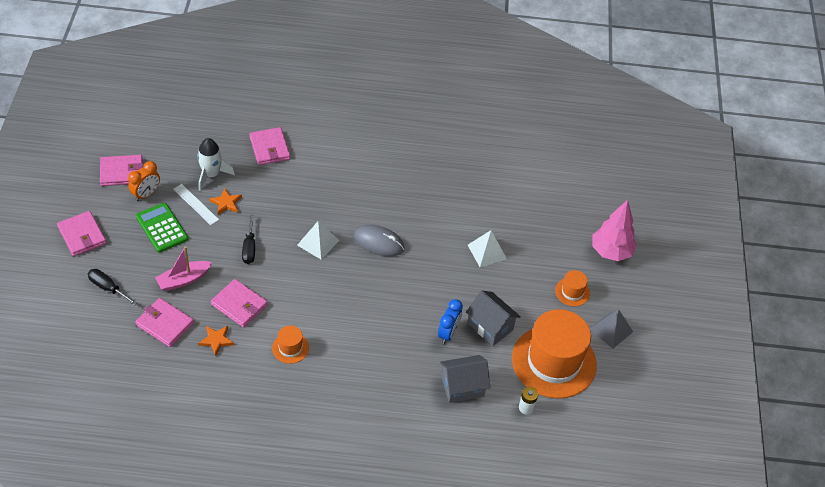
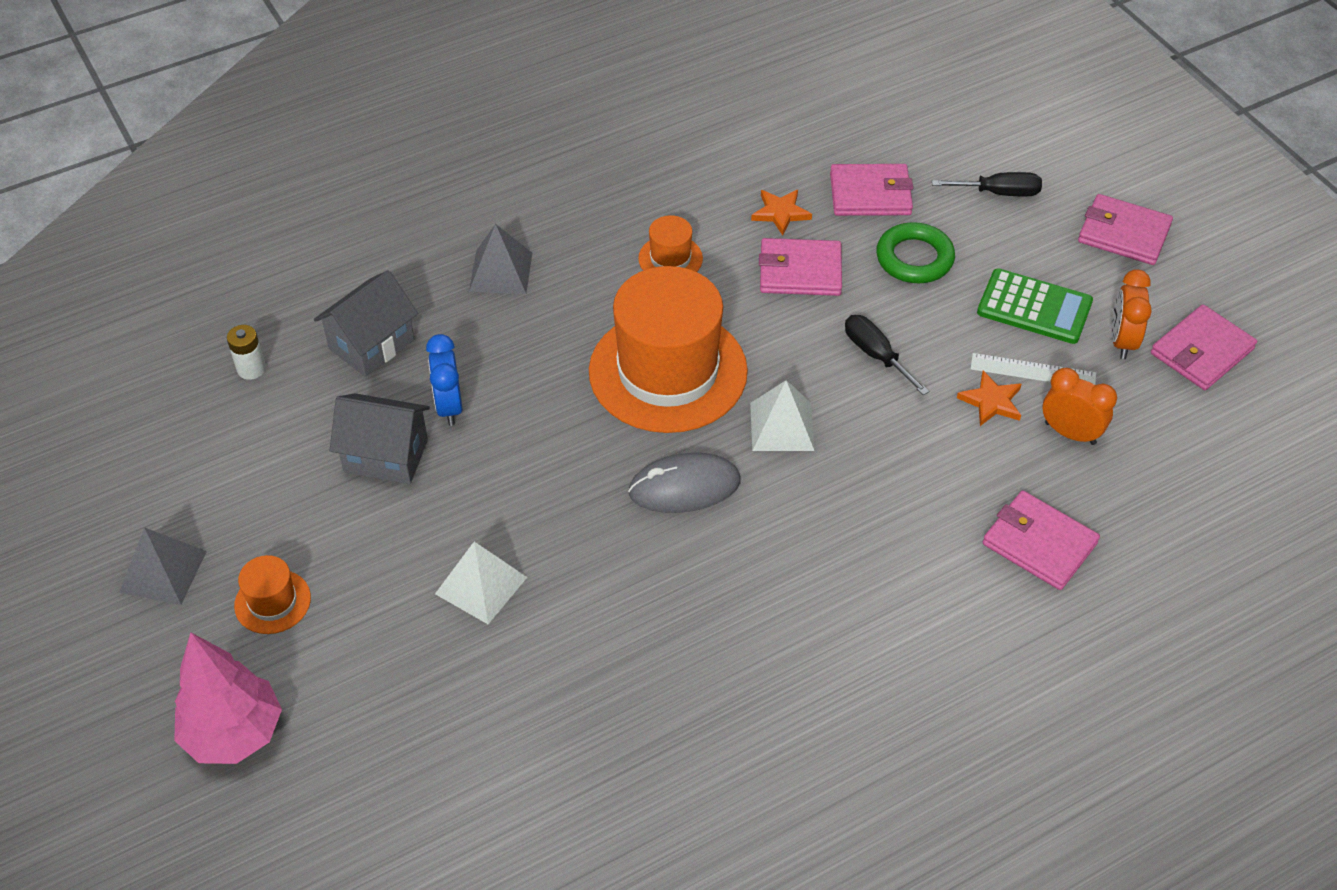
camera: 150 degrees right, 0 degrees up
pink boat [155,246,212,291] -> green ring [876,222,955,283]
white rocket [197,138,235,191] -> orange clock [1043,368,1117,445]
orange hat [512,309,597,398] -> orange hat moved to [589,266,748,433]
none -> grey pyramid [469,224,532,294]

